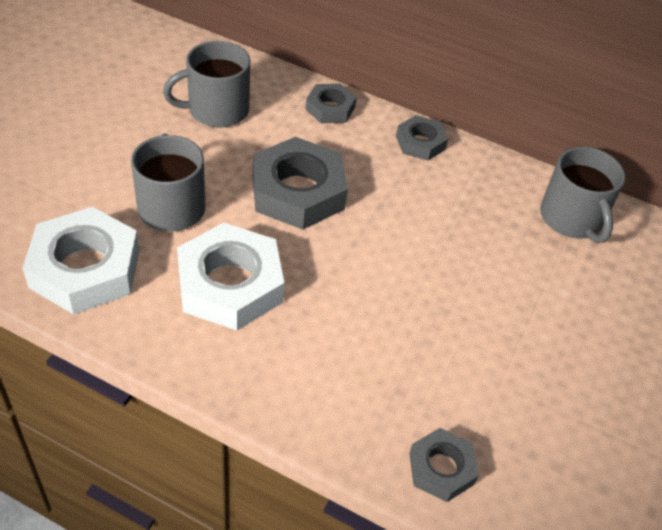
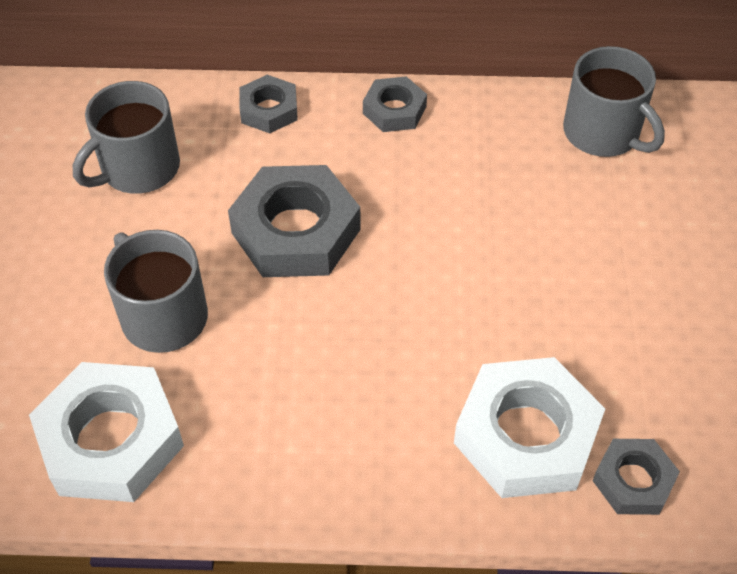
camera: 20 degrees left, 5 degrees up
white nut [177,223,284,331] -> white nut moved to [454,357,605,498]

